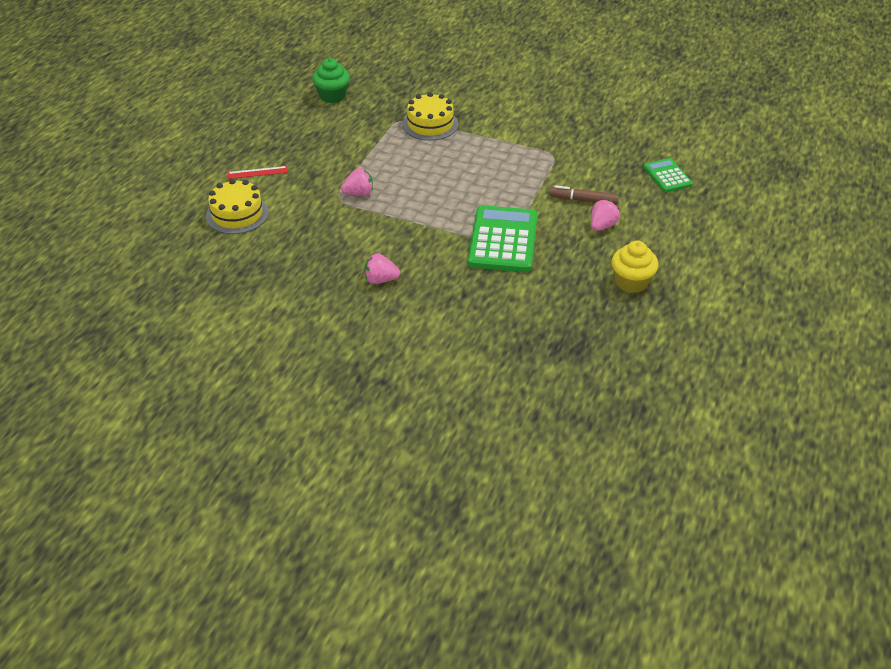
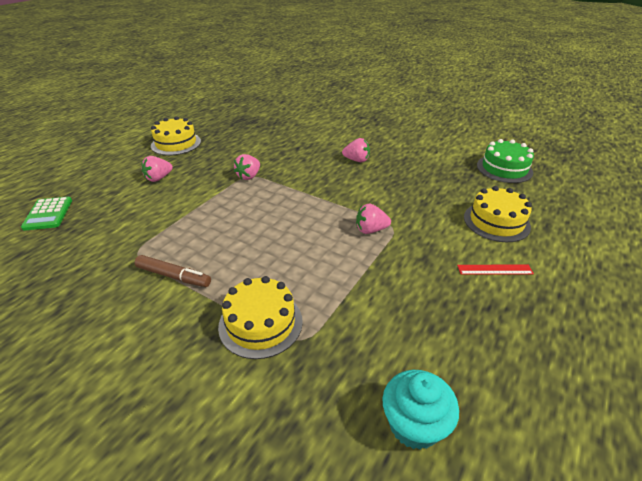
camera: 170 degrees left, 5 degrees down
green cupcake [312,58,350,103] -> turquoise cupcake [382,370,459,450]
green calculator [468,205,538,272] -> pink strawberry [234,154,260,180]
brown marker [549,185,618,205] -> brown marker moved to [135,255,211,287]
yellow cupcake [612,241,659,293] -> yellow cake [151,116,201,155]
none -> green cake [477,139,534,183]

